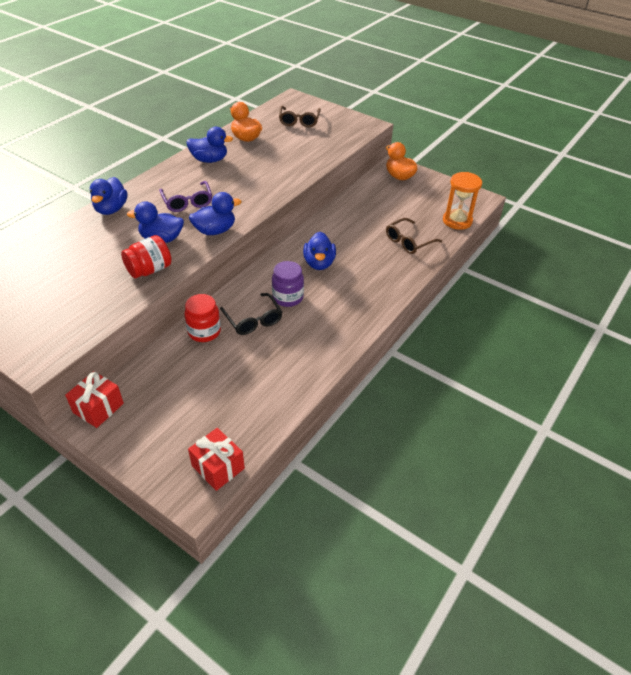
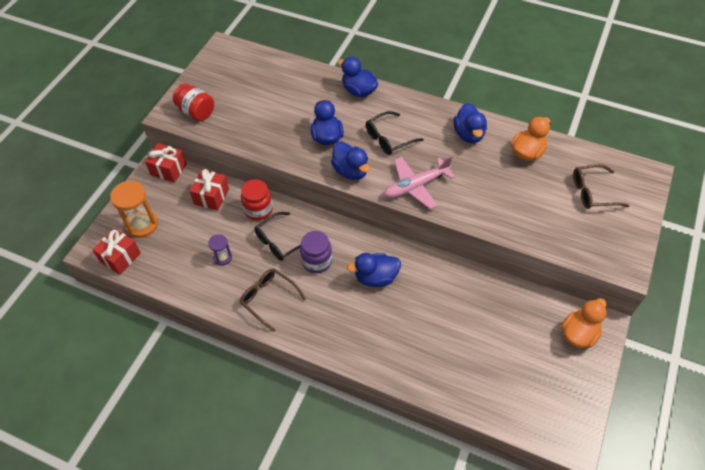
camera: 80 degrees right, 10 degrees up
blue duck [90,177,127,215] -> blue duck turned 45 degrees clockwise [338,57,378,97]
red jar [121,235,172,278] -> red jar moved to [173,83,214,121]
purple glasses [159,181,212,212] -> black glasses [366,111,424,155]
brown glasses [386,218,442,254] -> brown glasses moved to [240,269,306,332]
orange hourglass [443,172,482,230] -> orange hourglass moved to [110,181,158,238]
none -> red gift [190,169,229,211]
none -> purple hourglass [208,234,232,266]
none -> pink plane [384,156,455,209]

